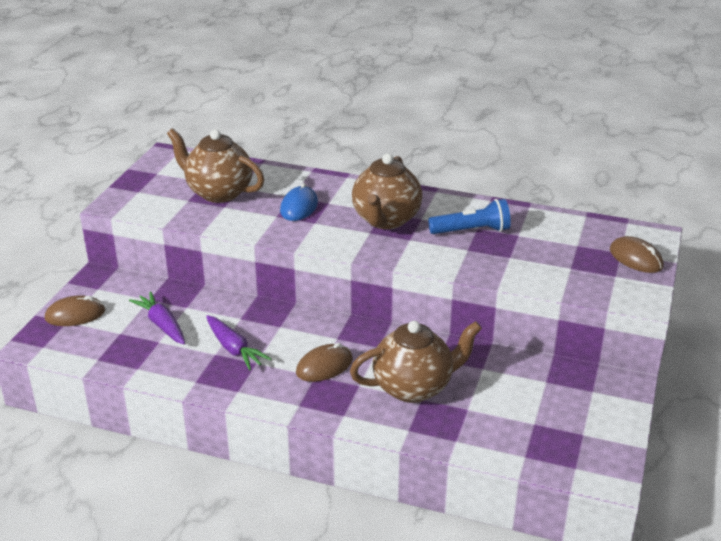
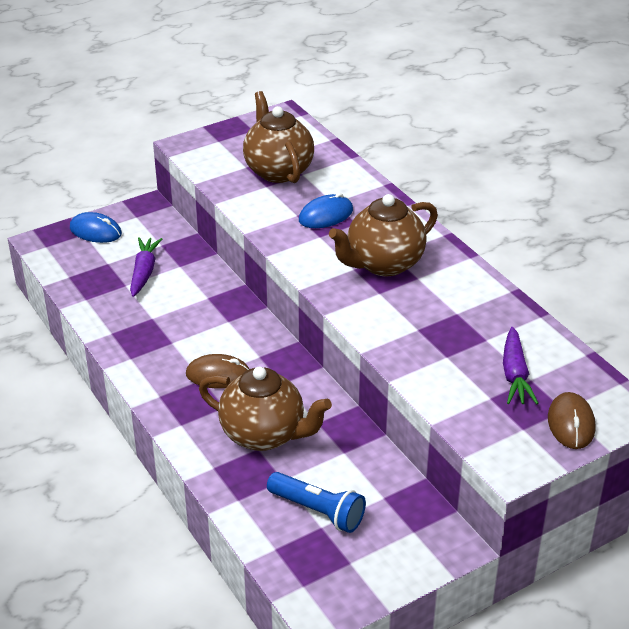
camera: 40 degrees right, 5 degrees up
brown mouse [45,296,105,326] -> blue mouse [70,212,122,243]
purple carrot [206,315,271,370] -> purple carrot moved to [503,327,539,404]
blue flashlight [428,199,511,234] -> blue flashlight moved to [267,472,366,533]

